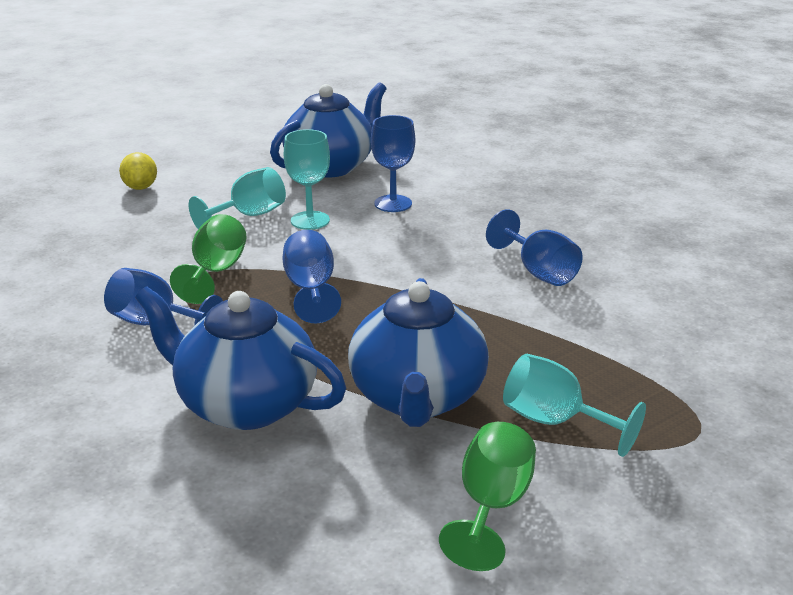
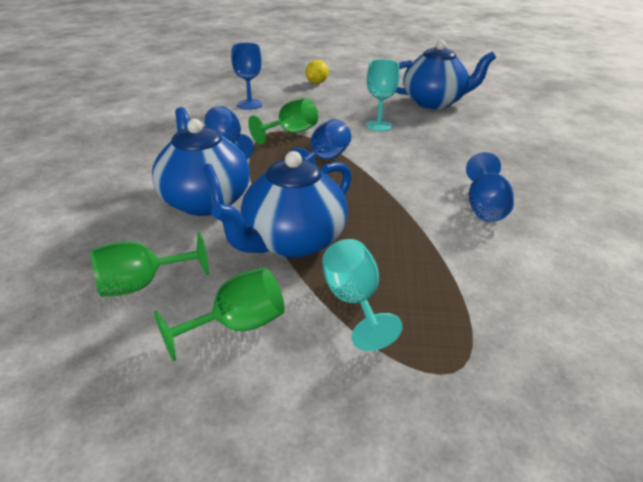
camera: 40 degrees right, 5 degrees up
turquoise goblet [188,167,286,229] -> none
blue goblet [371,115,415,212] -> blue goblet moved to [231,43,262,110]
none -> green goblet [91,232,209,297]

